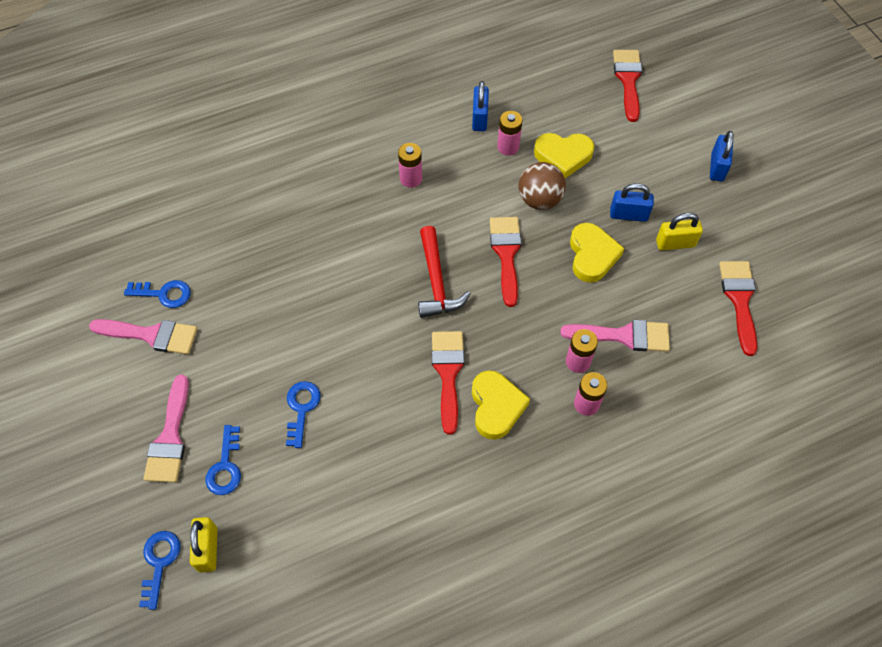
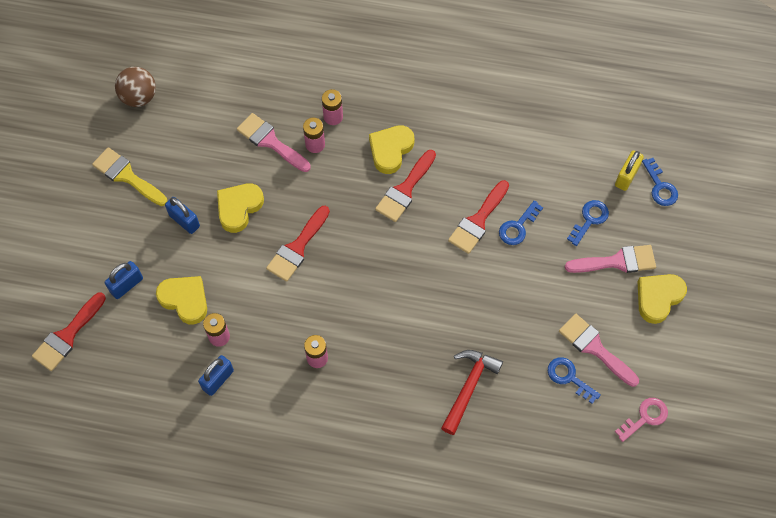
camera: 145 degrees left, 5 degrees up
blue key [139,531,181,610] -> blue key turned 60 degrees counterclockwise [642,158,678,206]
pink brush [144,375,189,483] -> pink brush turned 45 degrees clockwise [565,245,656,273]
red hammer [418,226,470,318] -> red hammer moved to [441,350,503,435]
brown ball [519,162,566,210] -> brown ball moved to [115,67,156,107]
yellow padlock [656,213,703,250] -> none
blue padlock [710,131,733,182] -> blue padlock moved to [105,261,143,299]
red brush [719,261,757,356] -> red brush moved to [448,180,509,254]
none -> yellow brush [92,147,167,206]
none -> pink key [615,398,668,442]
none -> yellow heart [637,274,687,324]

